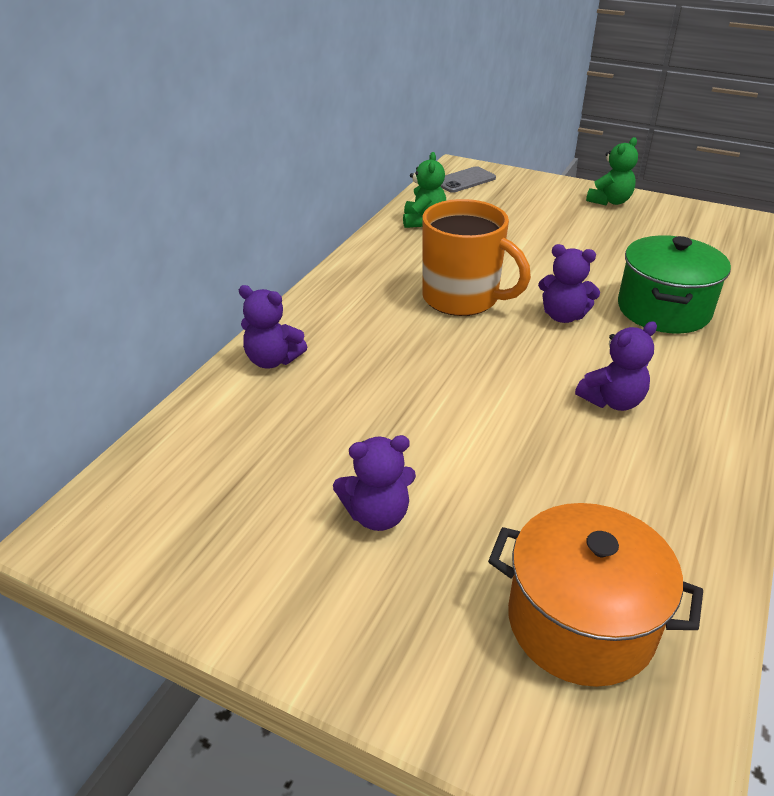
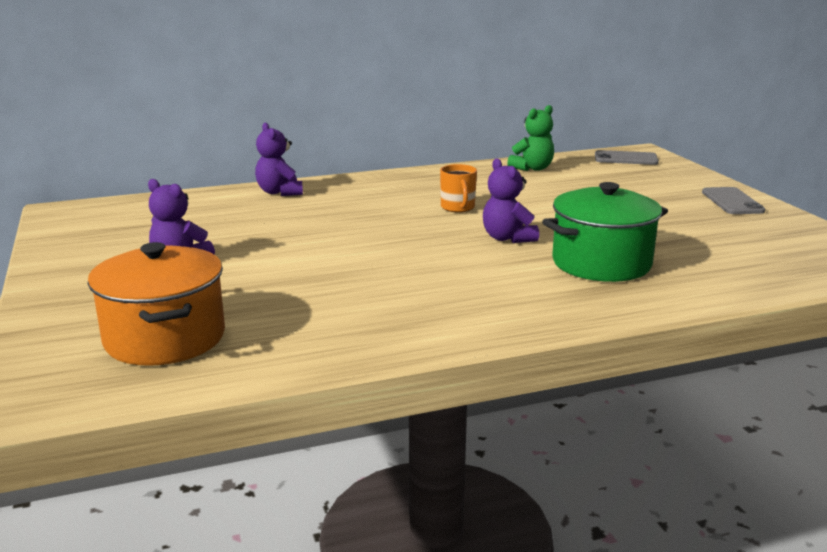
camera: 45 degrees right, 15 degrees down
orange mug [422,199,531,316] -> orange mug [440,164,477,213], size x0.49
purple teddy bear [575,321,657,411] -> none
green teddy bear [586,137,638,205] -> grey phone [702,187,765,214]

